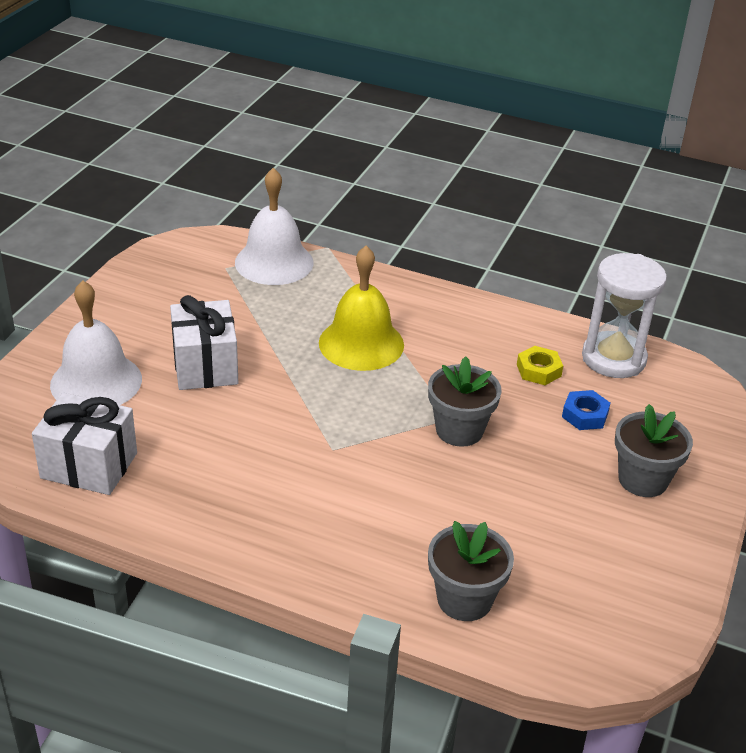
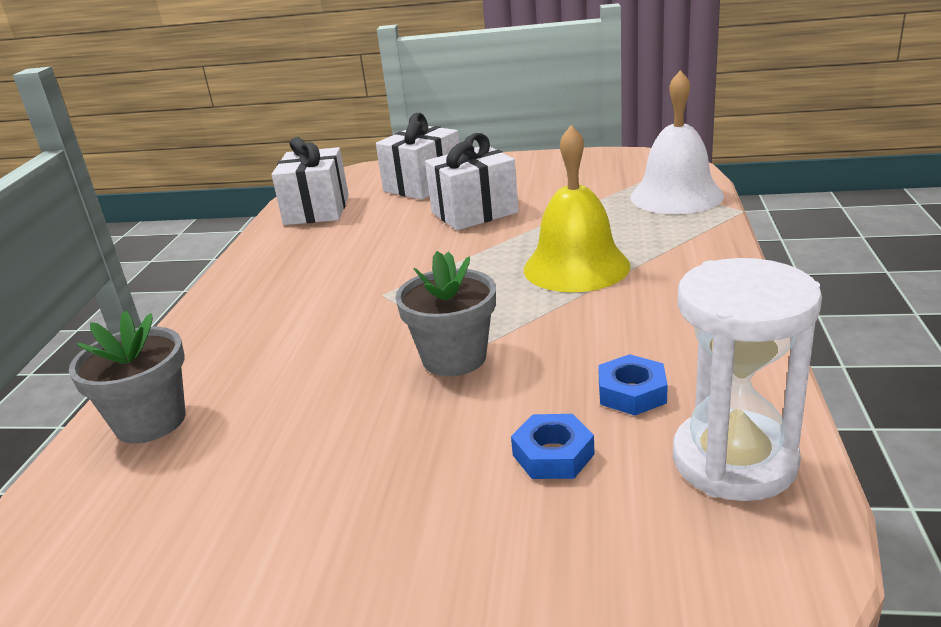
camera: 80 degrees right, 10 degrees down
white bell [50,280,142,405] -> white gift [376,113,459,200]
yellow nut [517,346,563,385] -> blue nut [598,354,668,415]
grey flower pot [615,404,693,497] -> none

